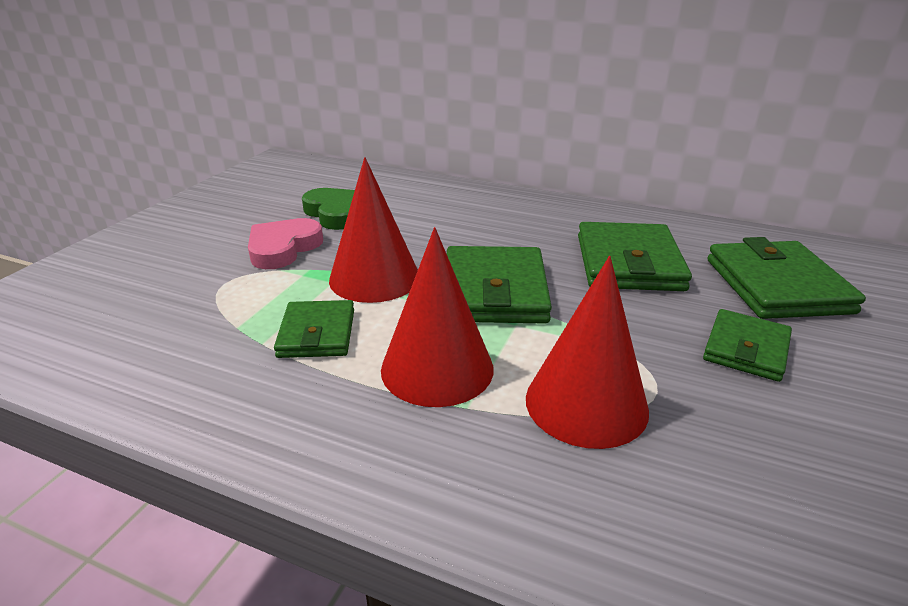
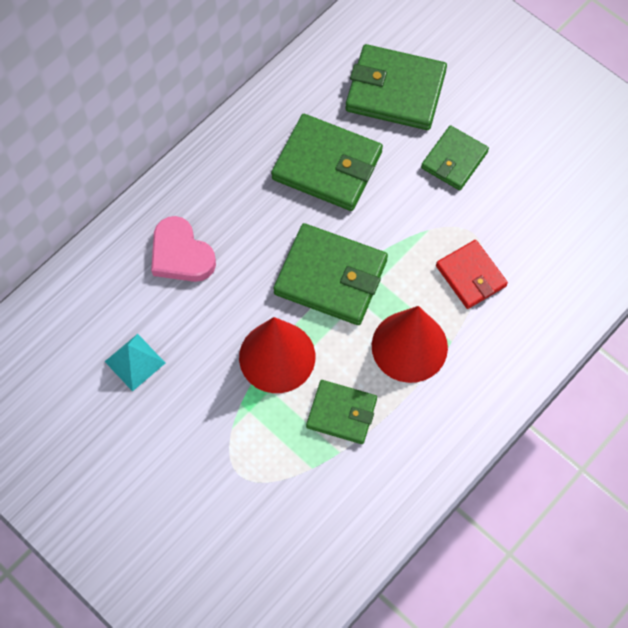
camera: 70 degrees left, 35 degrees up
pink heart [248,218,323,269] -> pink heart moved to [151,216,216,282]
green heart [302,188,355,230] -> turquoise pyramid [105,334,165,391]
red cone [526,256,649,449] -> red wallet [436,240,508,309]
green wallet [703,309,792,382] -> green wallet turned 75 degrees clockwise [421,126,489,190]

